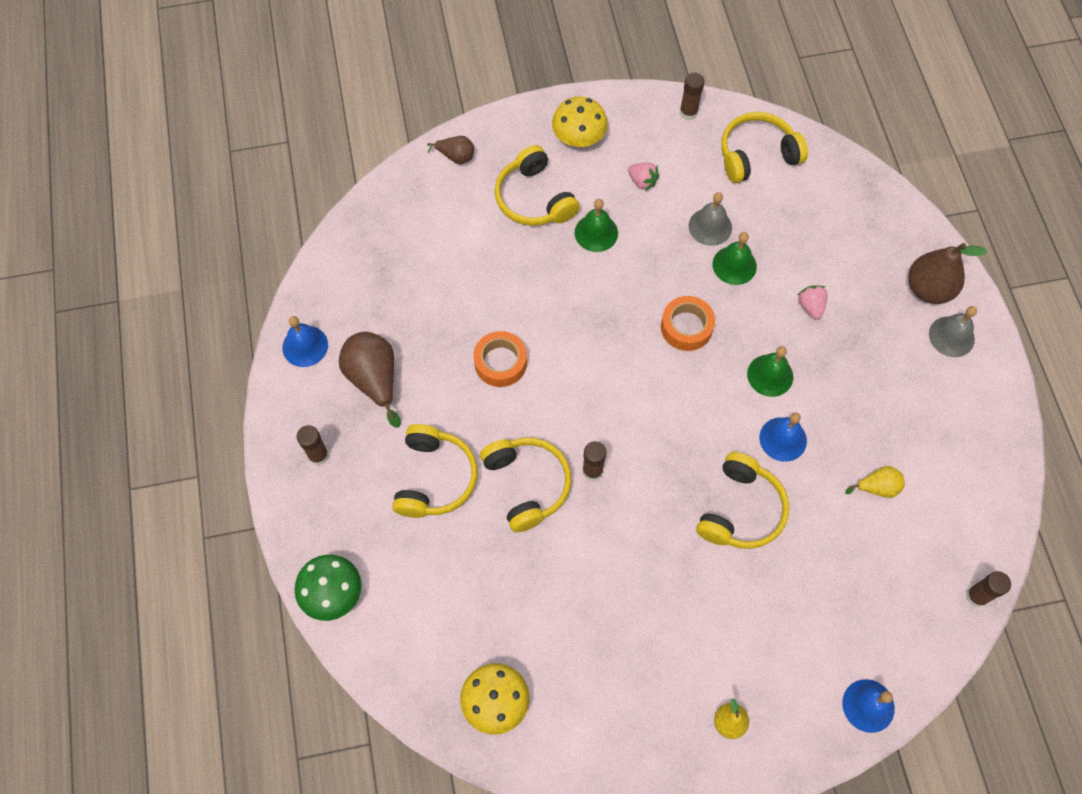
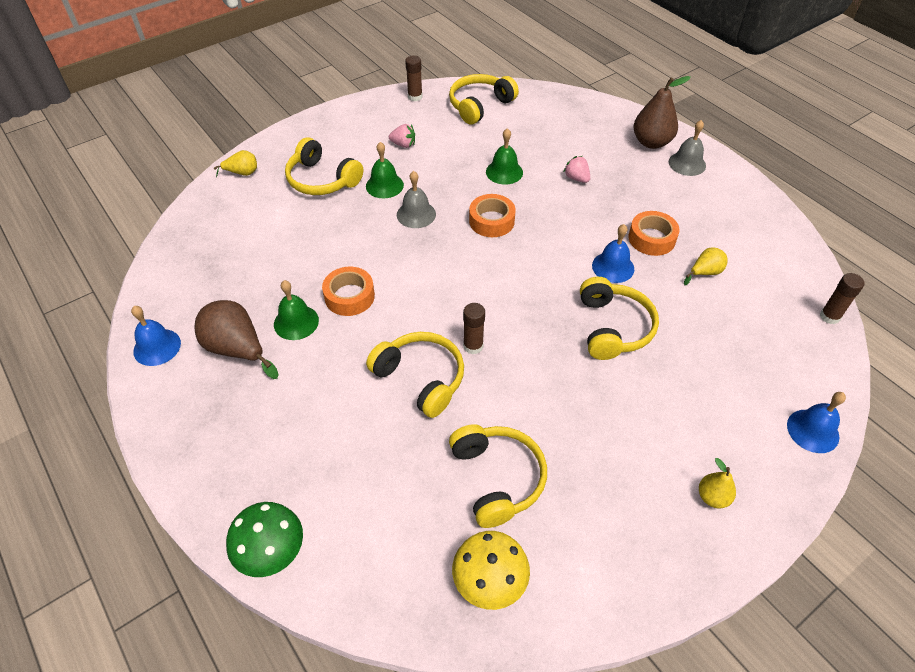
camera: 25 degrees left, 15 degrees down
brown glue stick [297,425,329,465] -> none
yellow headphones [392,424,478,518] -> yellow headphones moved to [449,424,547,528]
brown pear [427,136,474,164] -> yellow pear [214,150,257,177]
yellow mushroom [552,97,608,147] -> none
grey bell [689,192,732,246] -> grey bell moved to [397,171,436,228]
green bell [747,346,793,397] -> green bell moved to [274,280,319,340]
none -> orange tape [628,211,680,256]

